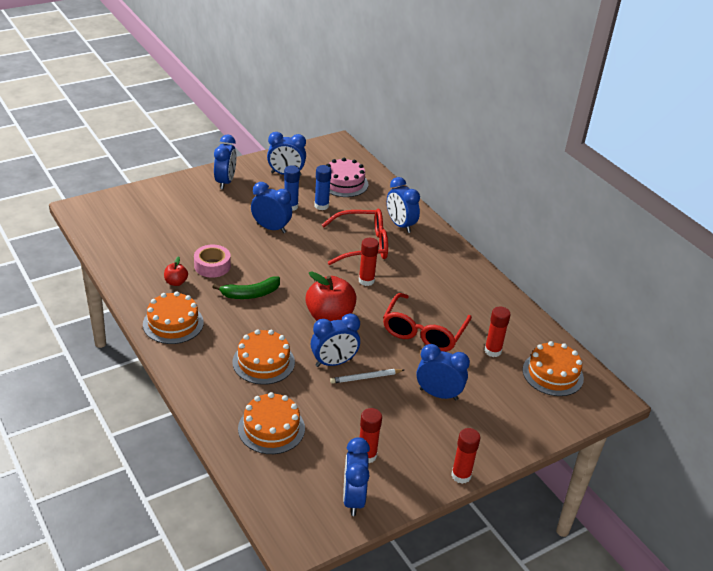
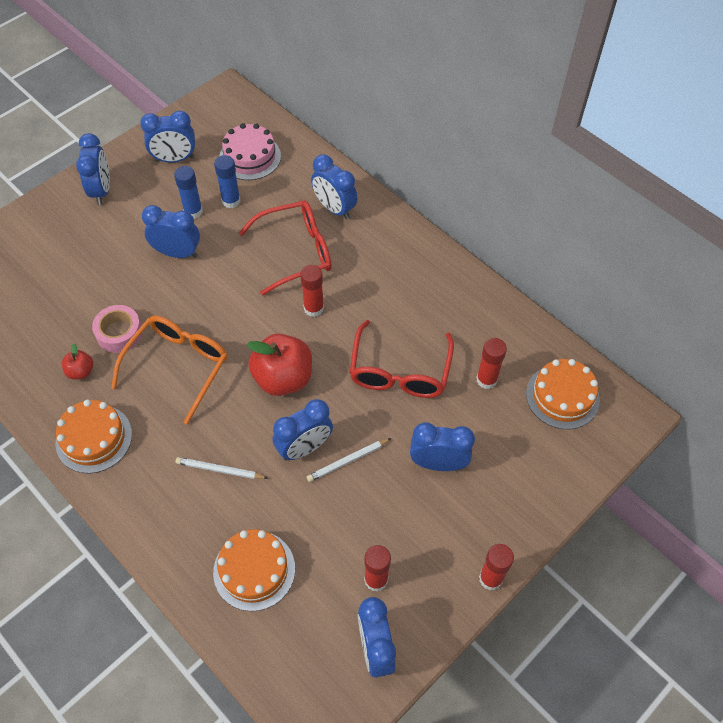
camera: 10 degrees left, 20 degrees up
green banana [212,276,280,299] -> orange glasses [111,315,228,425]
orange cake [233,329,295,385] -> white pencil [175,457,268,479]

